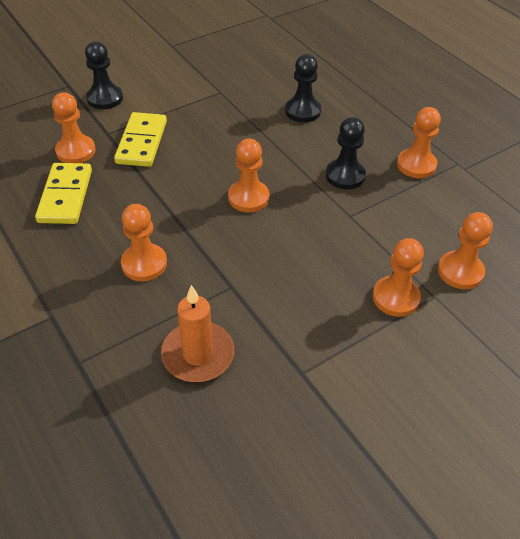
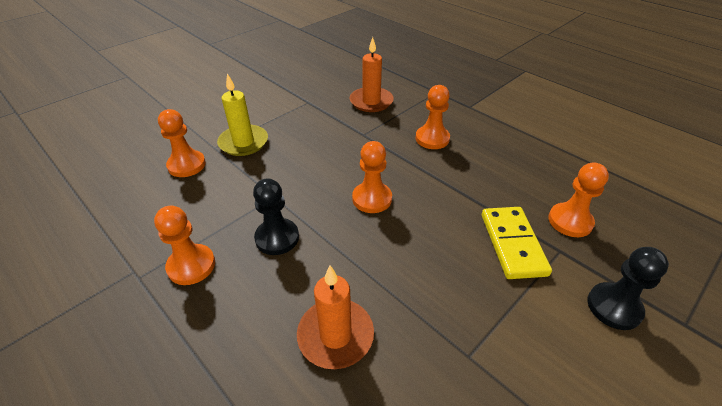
camera: 170 degrees right, 5 degrees down
yellow domino [35,163,92,224] -> none
black pawn [285,54,321,123] -> orange candle [297,265,374,369]
orange pawn [373,238,424,317] -> yellow candle [217,73,268,156]

